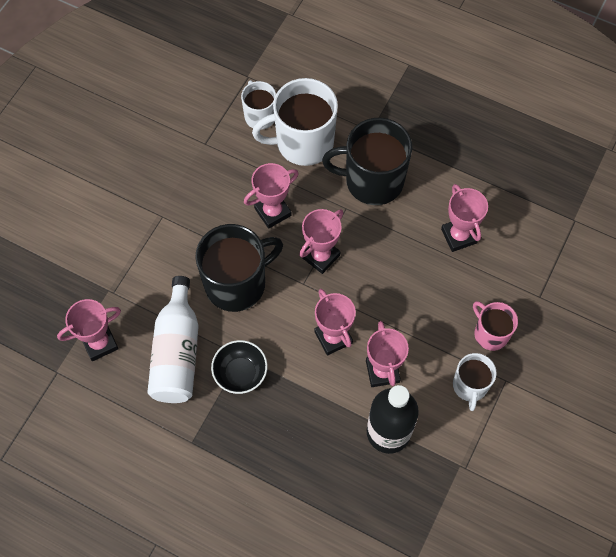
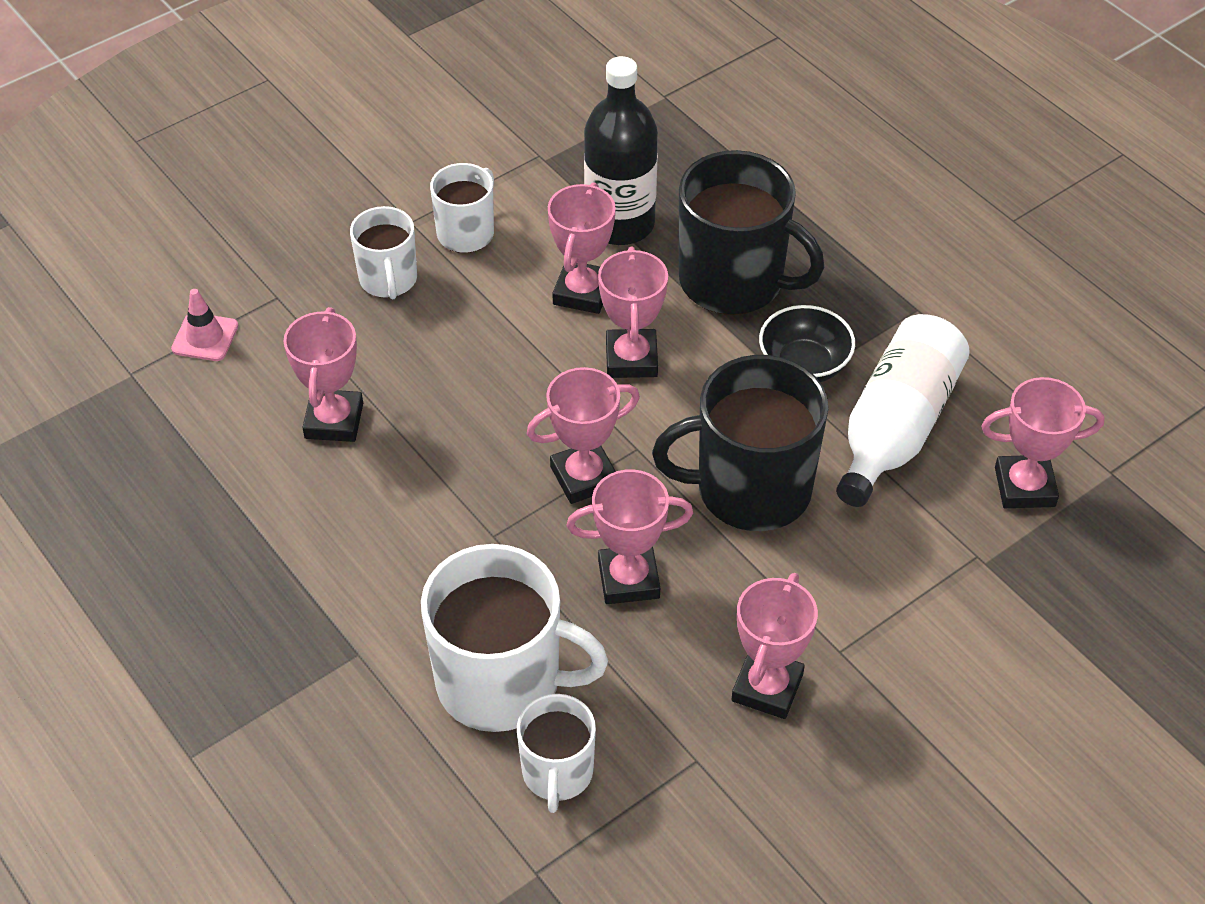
camera: 155 degrees left, 15 degrees down
black mug [322,118,412,205] -> black mug moved to [679,150,824,315]
pink mug [473,301,518,351] -> white mug [350,206,417,299]
none -> pink traffic cone [171,289,238,361]
none -> pink trophy [731,573,818,719]

